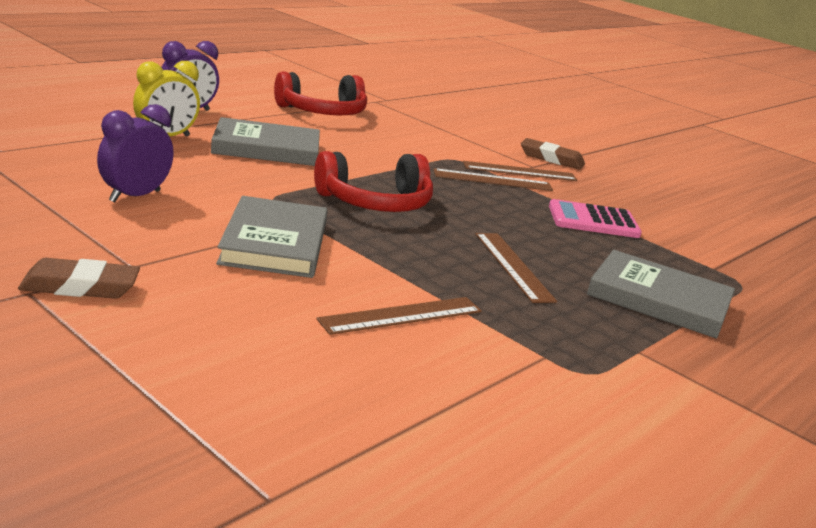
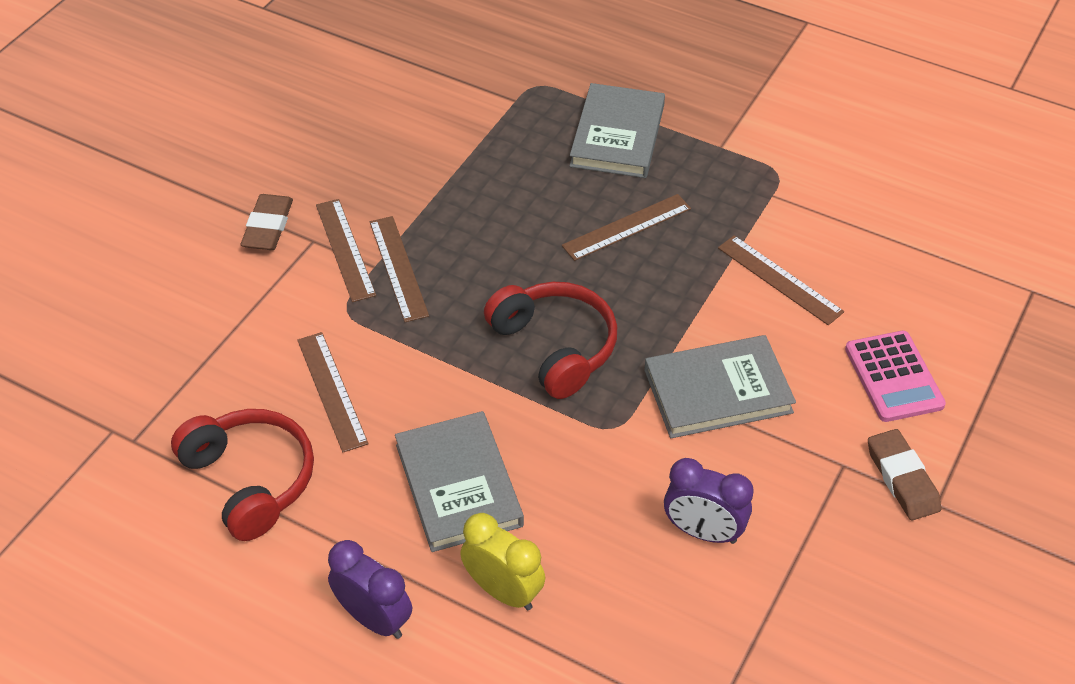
camera: 100 degrees left, 25 degrees up
pink calculator [549,199,642,238] -> pink calculator moved to [845,331,946,422]
none -> brown ruler [297,332,369,452]

